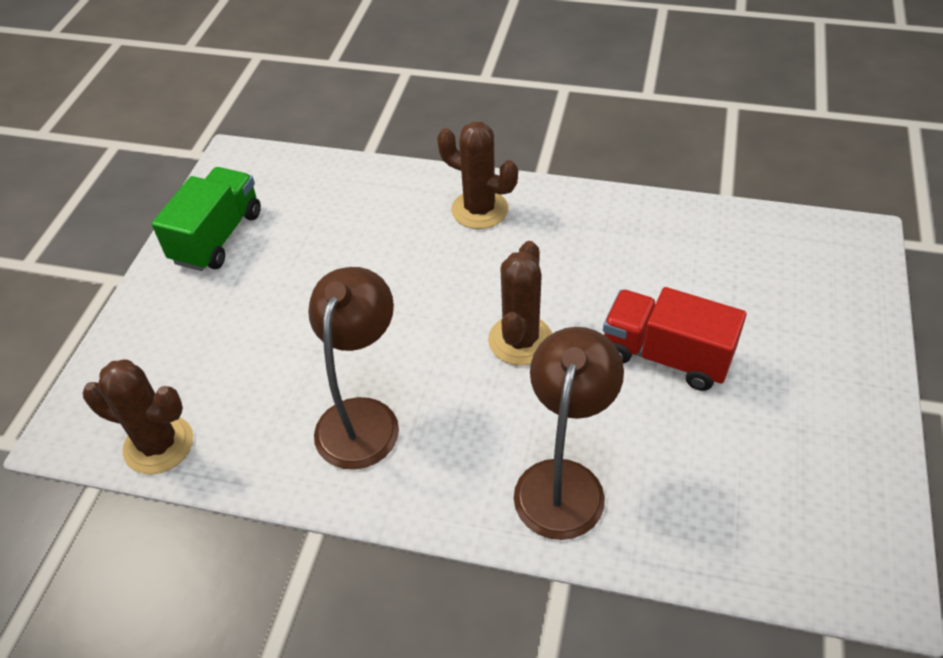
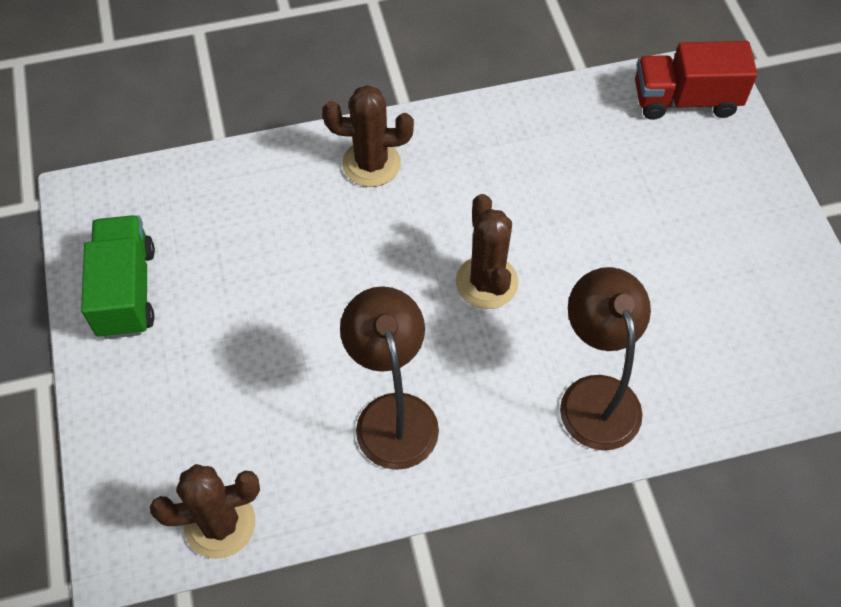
camera: 30 degrees left, 10 degrees up
red truck [603,287,747,391] -> red truck moved to [635,41,757,120]

